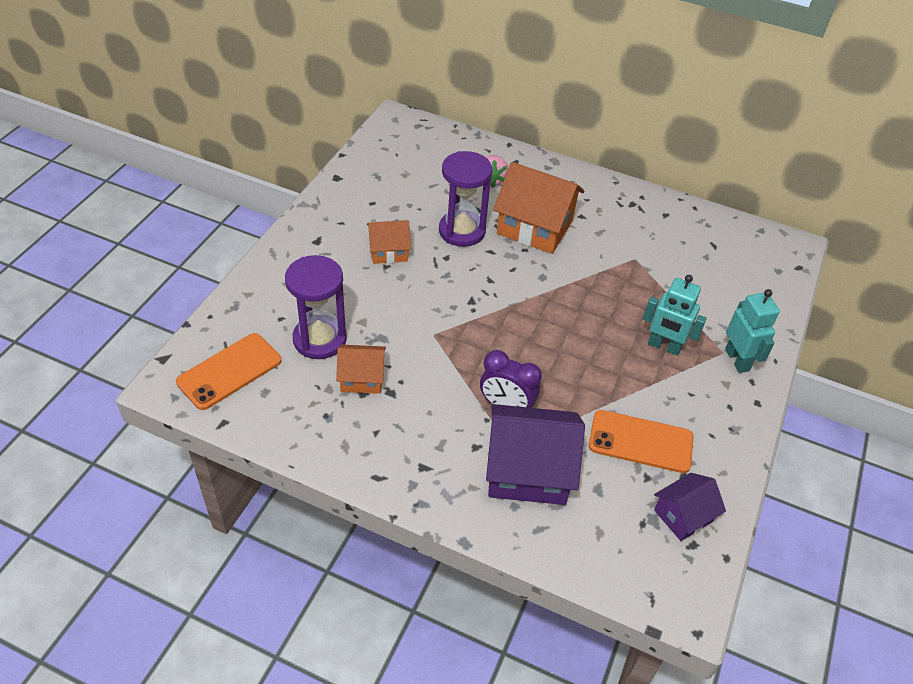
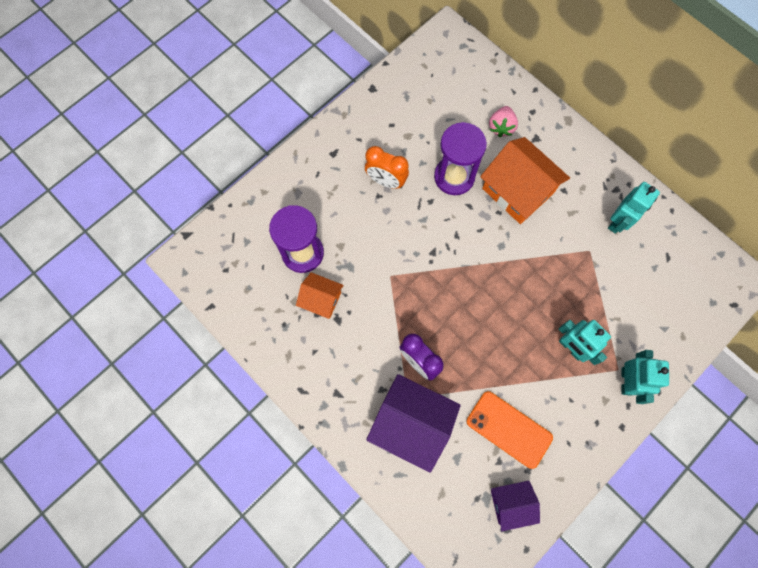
camera: 25 degrees right, 25 degrees up
orange phone [176,333,281,410] -> none
orange house [367,220,411,264] -> orange clock [365,146,409,189]
none -> turquoise robot [608,182,660,234]

